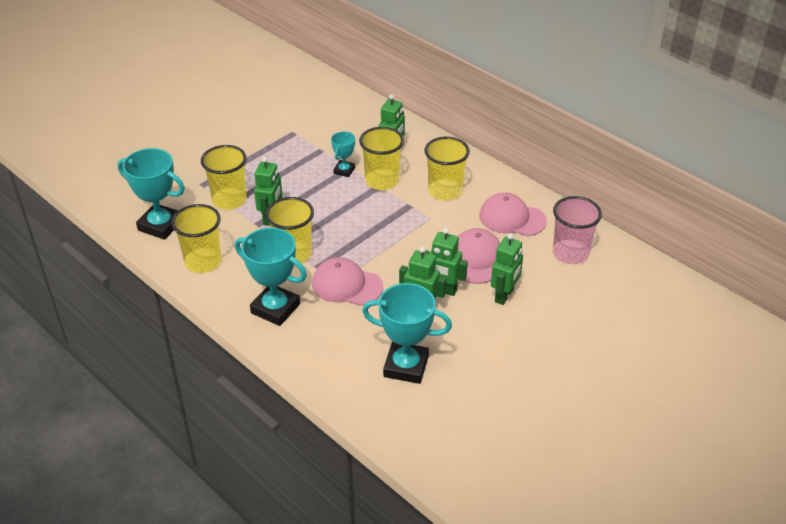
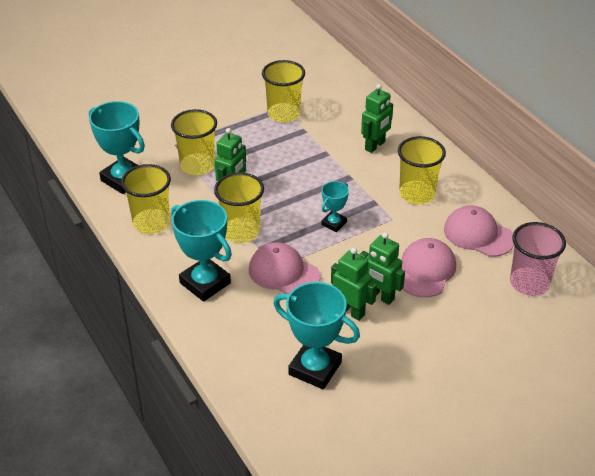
camera: 15 degrees right, 0 degrees up
turquoise trophy [331,132,355,177] -> turquoise trophy moved to [321,181,349,232]
yellow cup [359,127,404,190] -> yellow cup moved to [262,60,305,123]
green robot [491,233,523,305] -> none

